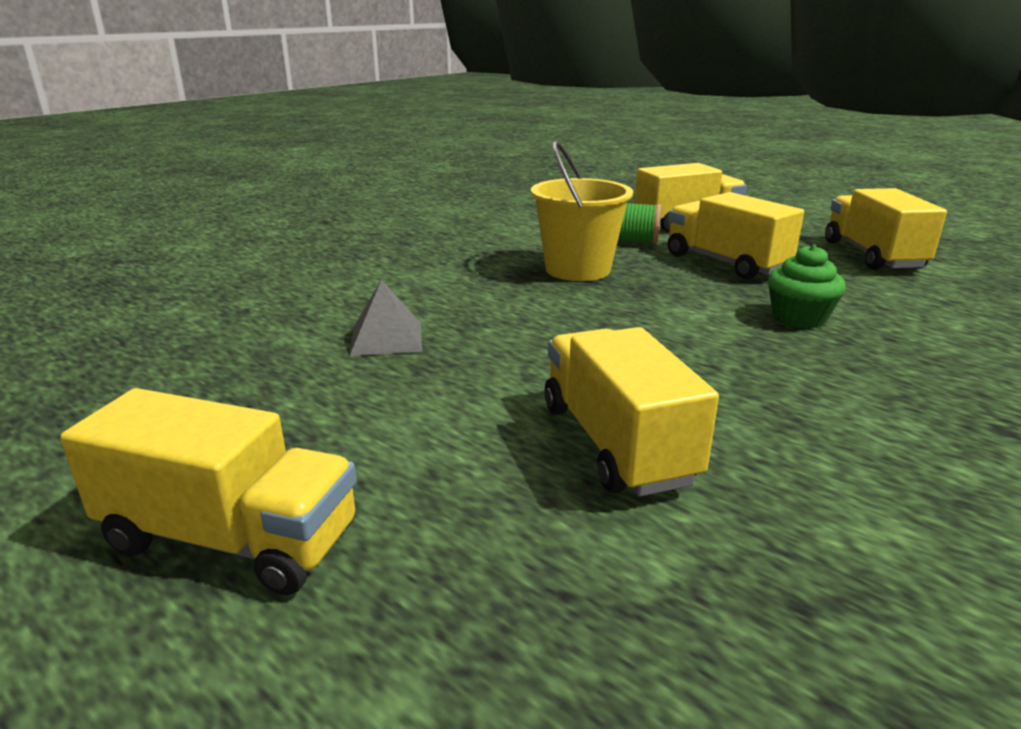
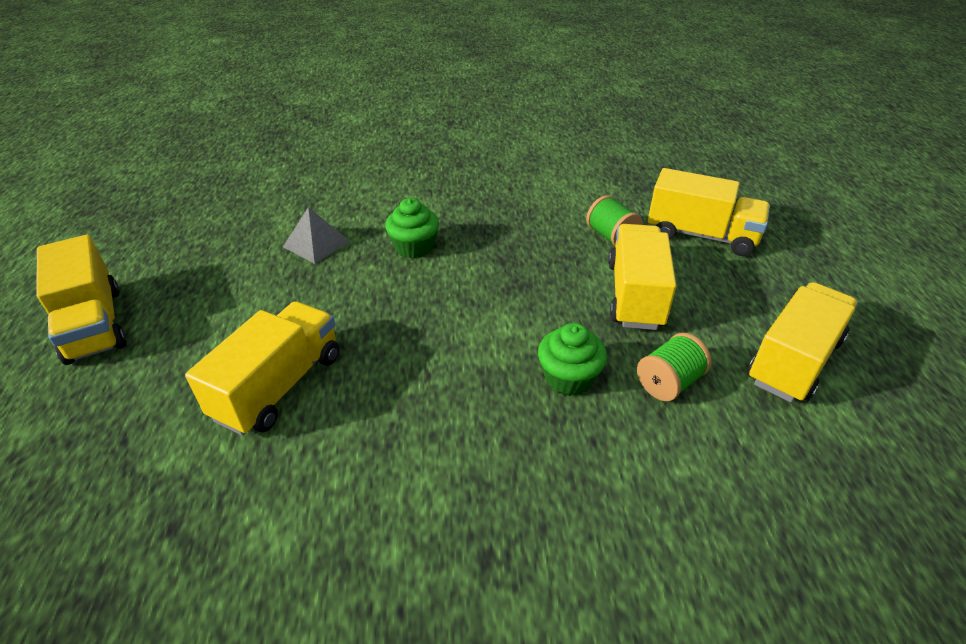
camera: 45 degrees right, 15 degrees up
yellow bucket [531,141,633,281] -> none
none -> green cupcake [385,198,439,258]
none -> green spool [637,333,712,401]

